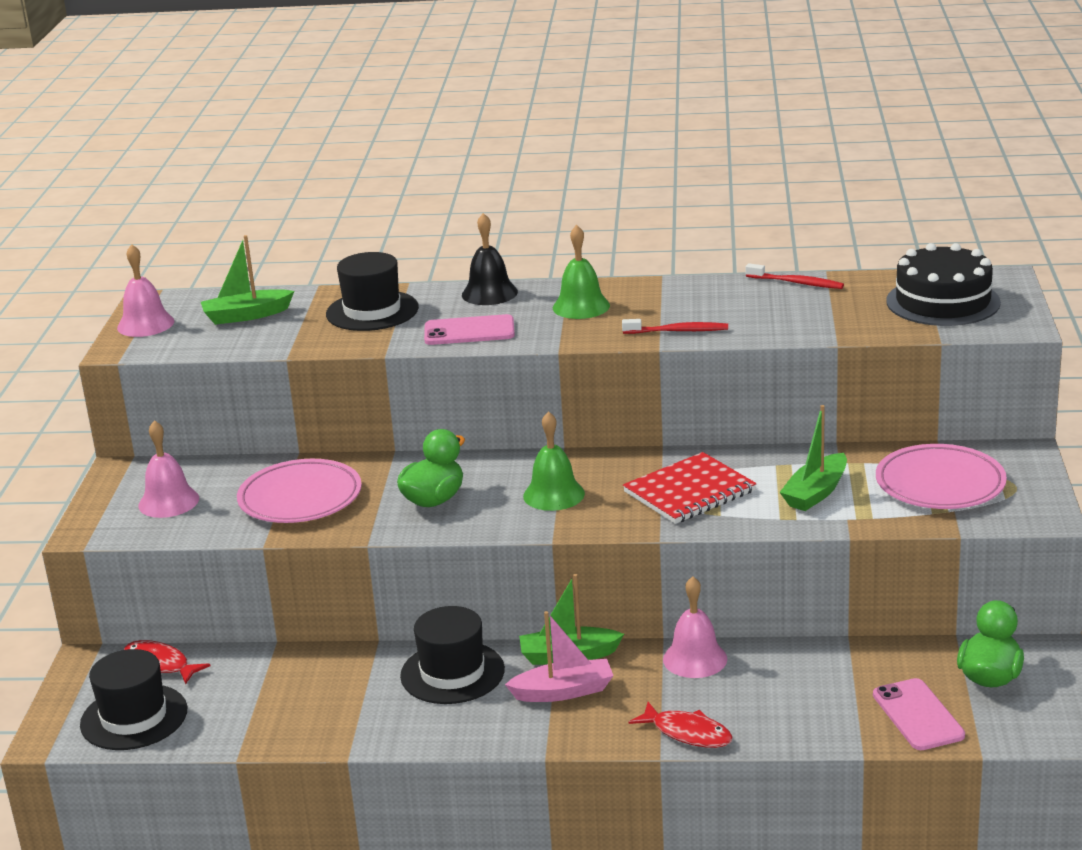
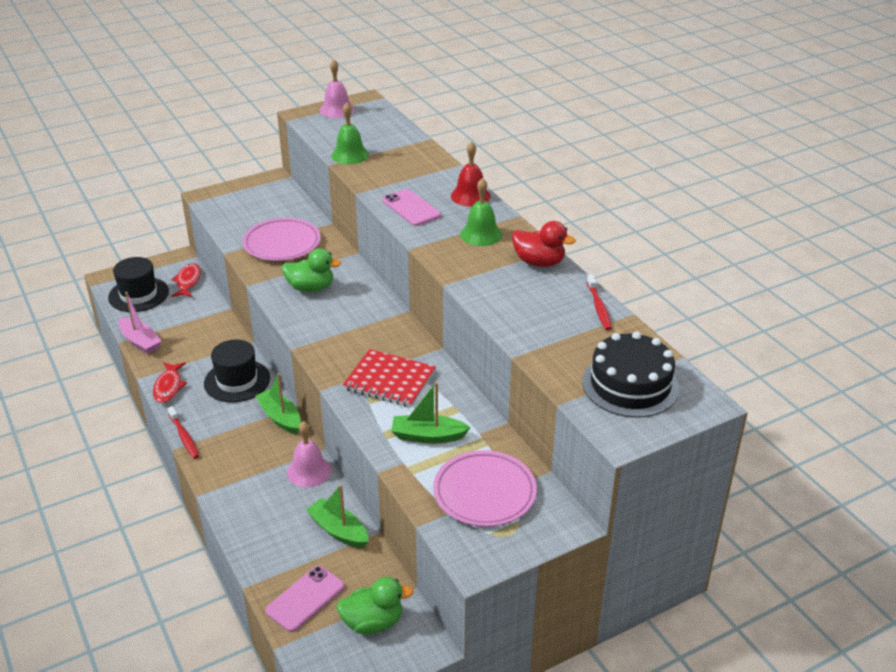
camera: 55 degrees right, 10 degrees up
pink bell [139,420,199,518] -> none
green boat [201,235,294,325] -> green boat moved to [306,485,369,548]
black hat [326,252,419,331] -> none
black bell [462,213,518,305] -> red bell [451,141,491,207]
pink boat [505,611,614,702] -> pink boat moved to [119,292,162,354]
green bell [523,411,585,511] -> green bell moved to [331,102,369,164]
red toothbrush [622,319,728,334] -> red toothbrush moved to [167,406,199,459]
red fish [629,702,733,748] -> red fish moved to [153,362,187,404]
none -> red duck [512,221,576,267]

